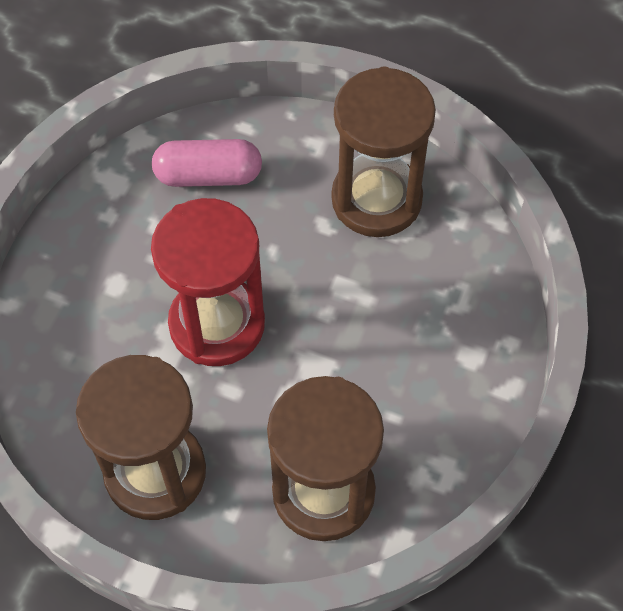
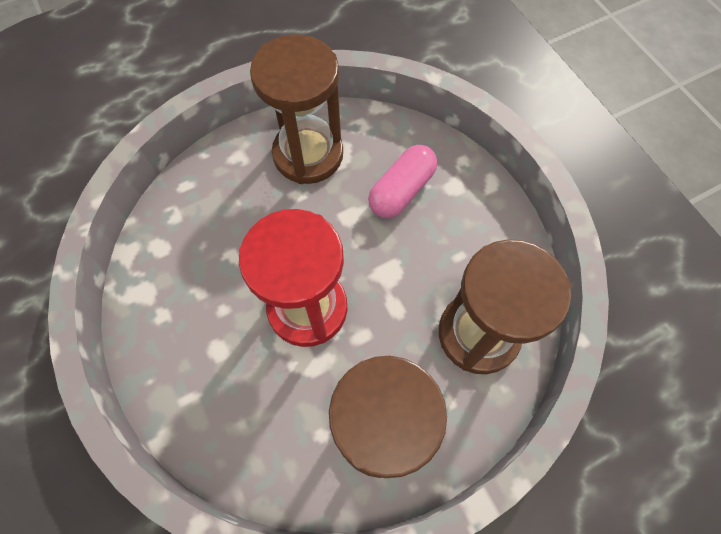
camera: 50 degrees left, 5 degrees up
pink capsule [152,139,262,187] -> pink capsule moved to [368,145,437,218]

